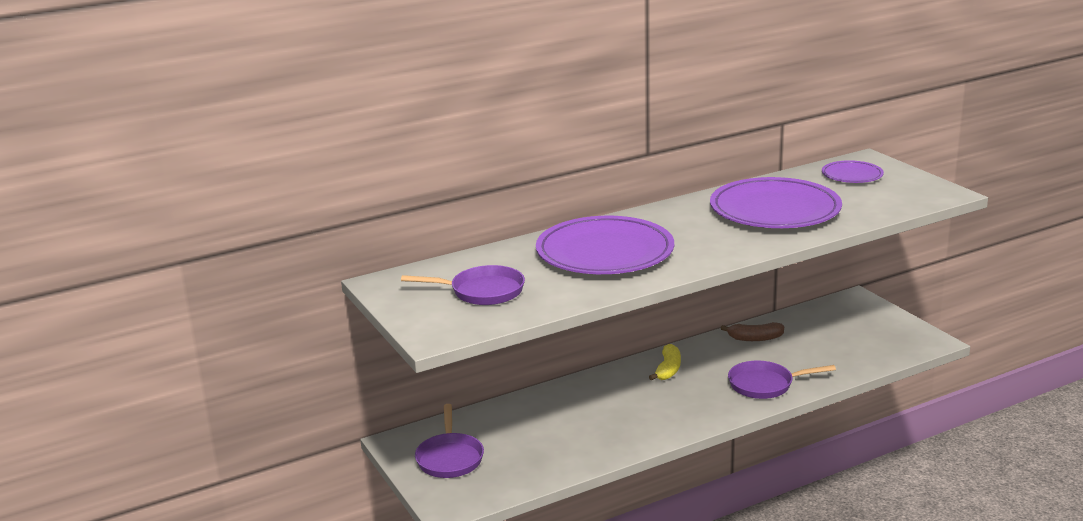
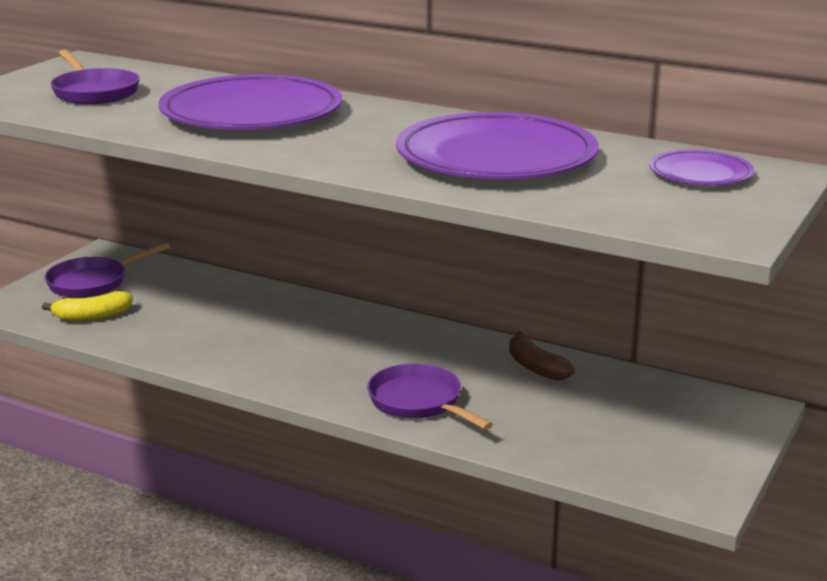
camera: 55 degrees right, 0 degrees up
yellow banana [649,344,681,381] -> yellow banana moved to [42,291,133,321]

